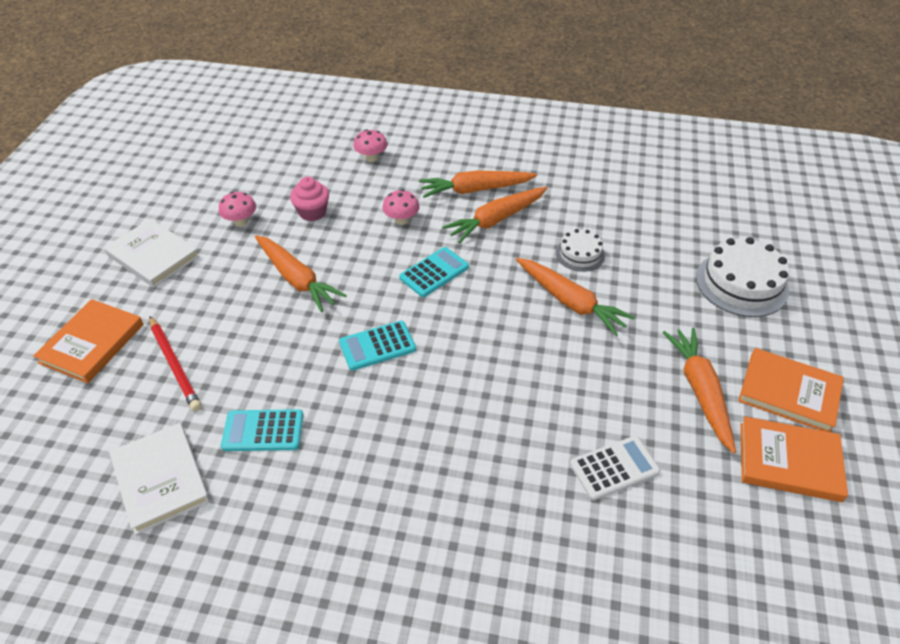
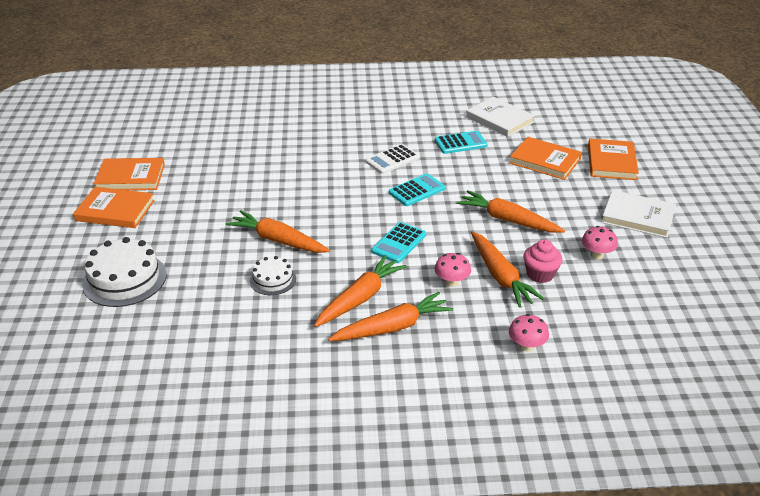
camera: 165 degrees right, 10 degrees down
red pencil [149,316,201,411] -> orange book [510,137,582,180]
white calculator [570,436,660,500] -> white calculator moved to [365,144,420,174]
orange carrot [662,328,736,454] -> orange carrot moved to [471,231,544,308]

